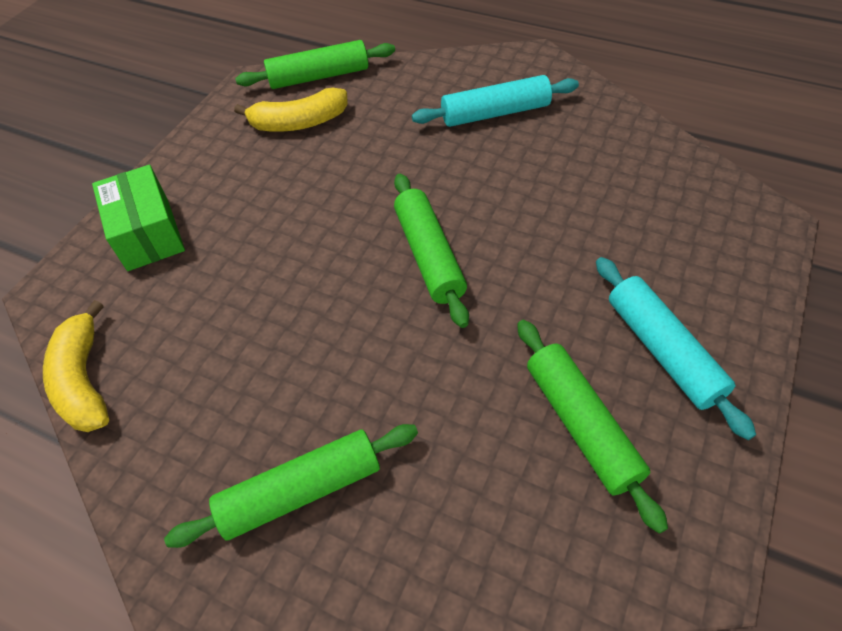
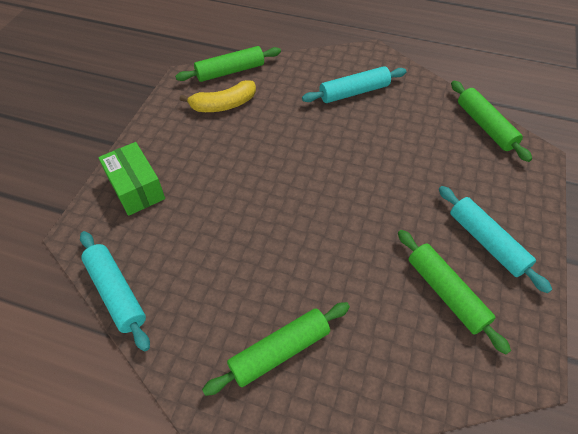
camera: 10 degrees left, 0 degrees up
yellow banana [43,300,109,432] -> turquoise rolling pin [80,231,150,351]
green rolling pin [394,174,469,328] -> green rolling pin moved to [451,81,532,162]

